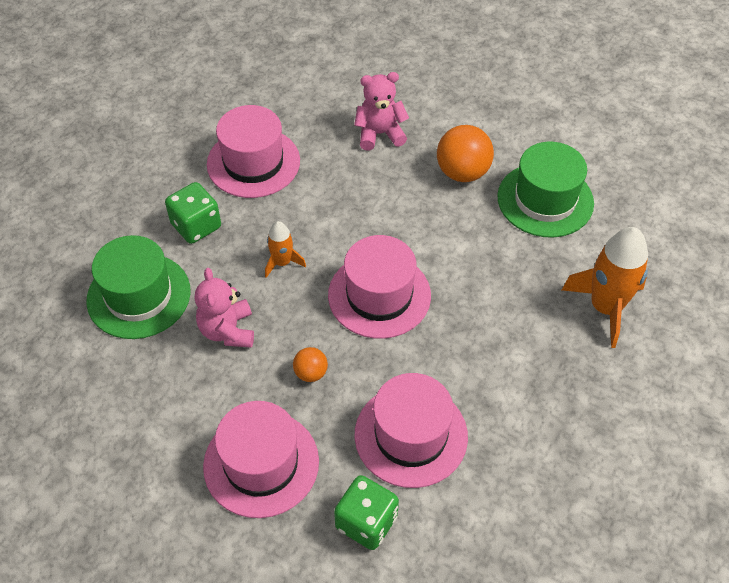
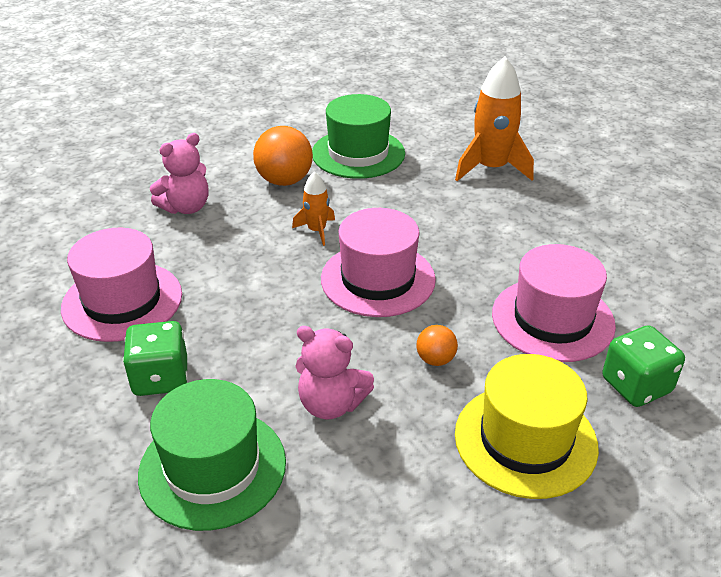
camera: 60 degrees left, 15 degrees down
pink hat [203,401,319,518] -> yellow hat [455,354,599,499]
orange rocket [265,221,306,278] -> orange rocket moved to [292,171,335,246]
pink teddy bear [354,72,409,151] -> pink teddy bear turned 150 degrees counterclockwise [150,133,208,214]

